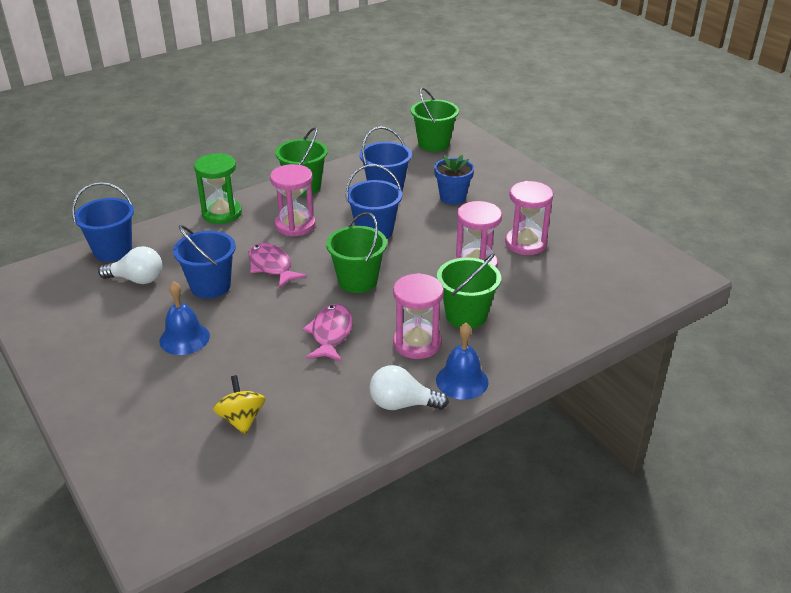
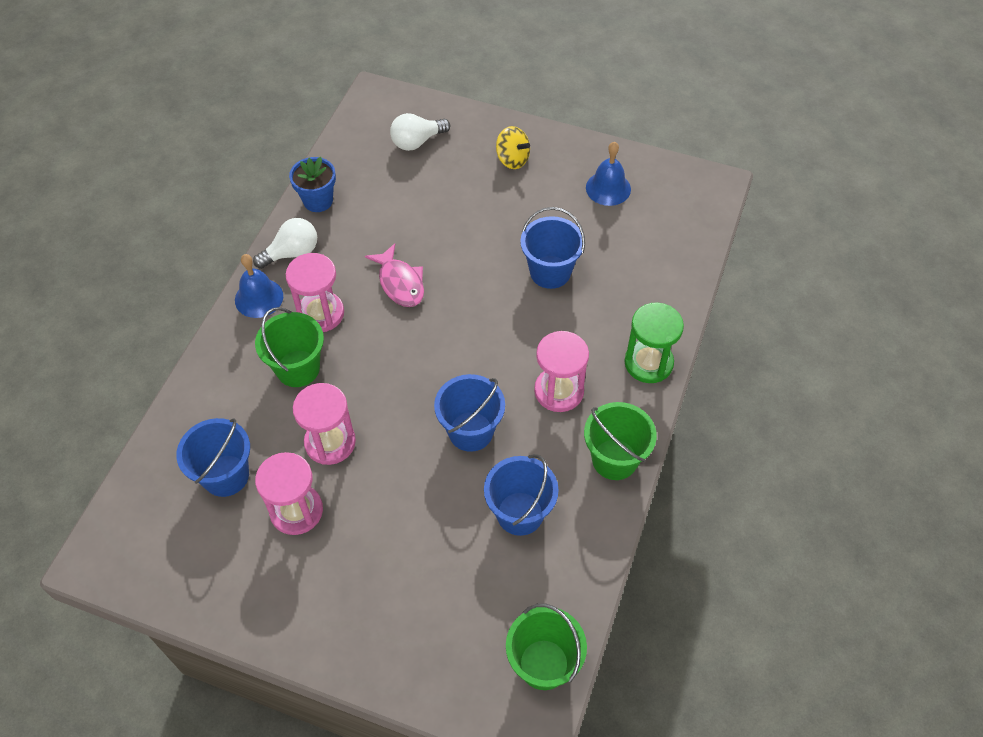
camera: 145 degrees right, 20 degrees up
blue bucket [72,182,134,262] -> blue bucket moved to [176,418,250,497]
white light bulb [98,246,162,284] -> white light bulb moved to [390,113,450,151]
blue bell [159,281,210,355] -> blue bell moved to [586,142,631,206]
yellow spinning top [213,375,266,435] -> yellow spinning top moved to [496,126,530,169]
pink fish [248,243,307,288] -> none
green bucket [326,212,387,293] -> none
blue flower pot [434,155,474,205] -> blue flower pot moved to [289,157,336,212]

